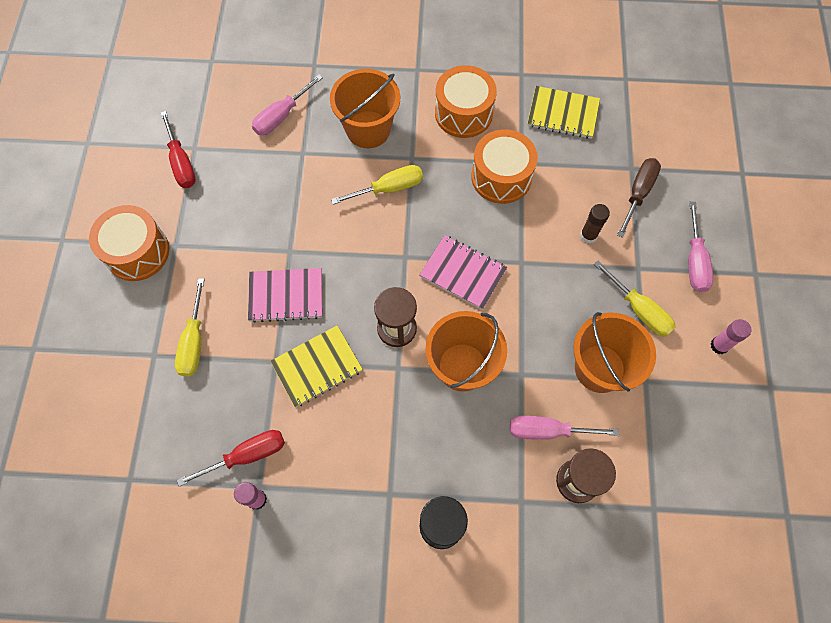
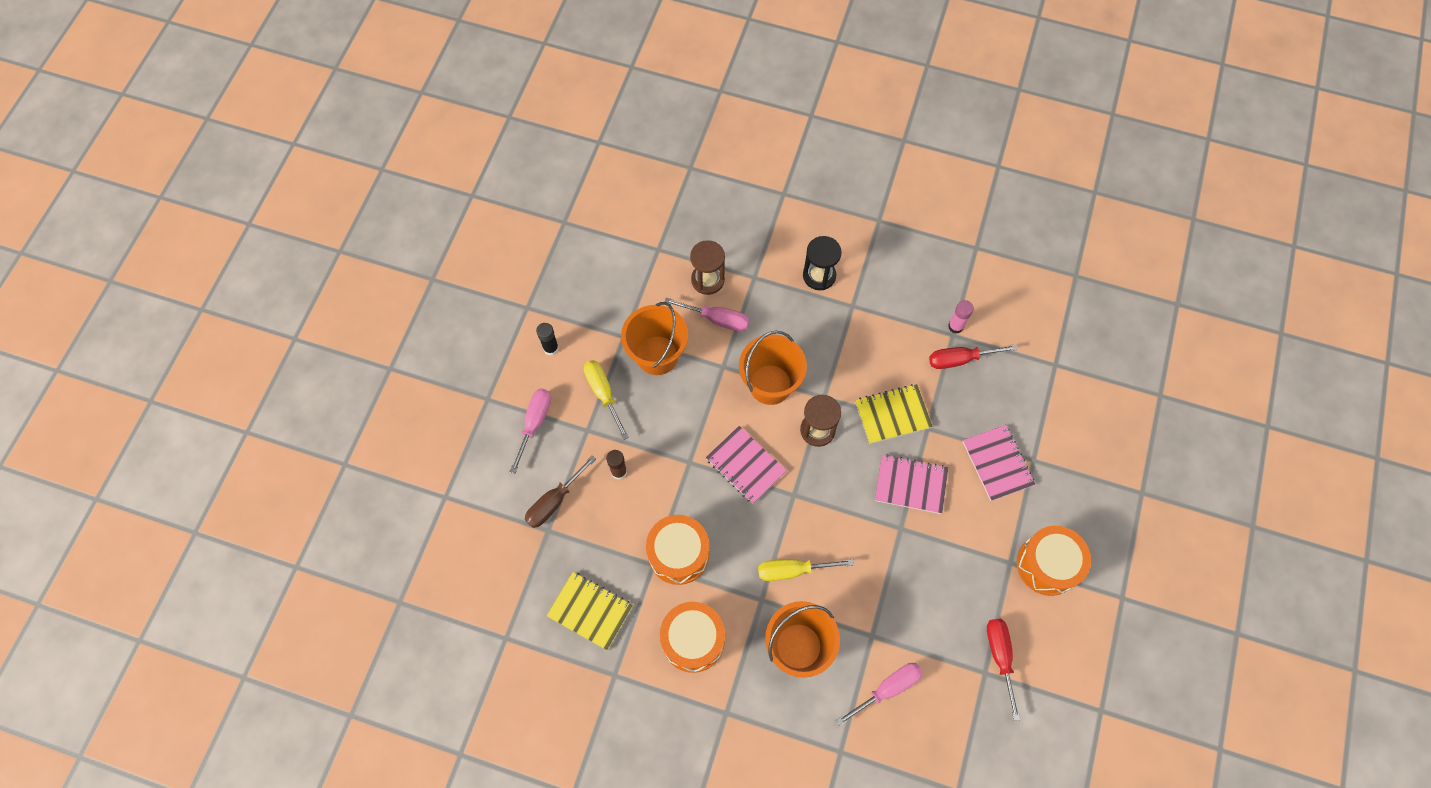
camera: 165 degrees left, 0 degrees up
yellow screwdriver [175,278,204,377] -> pink notebook [963,425,1035,501]
pink glue stick [711,319,751,354] -> black glue stick [536,323,559,355]

